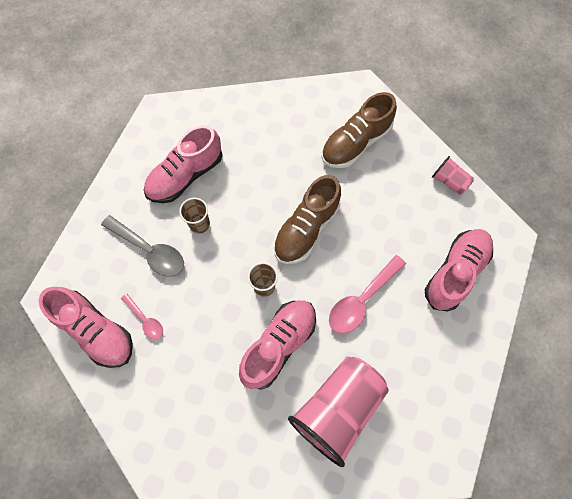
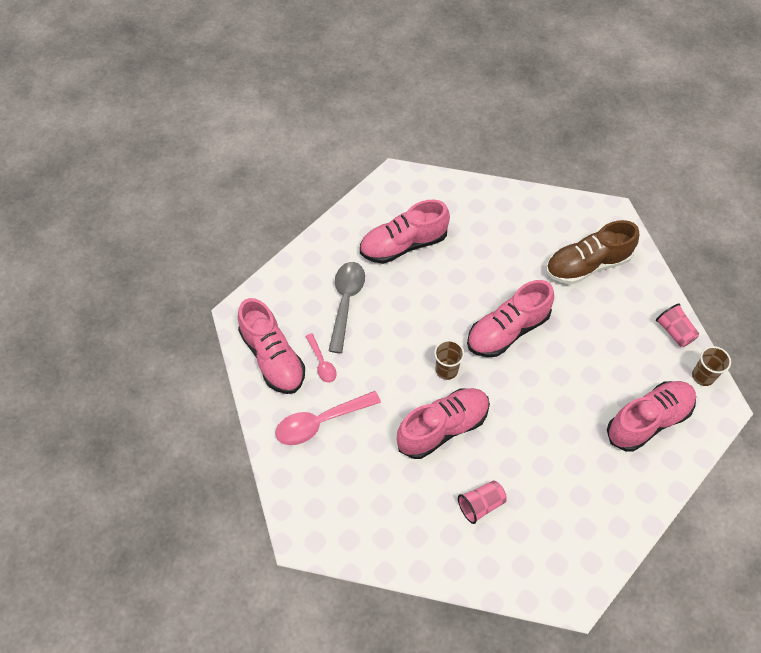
camera: 20 degrees right, 10 degrees down
grey spoon [101,215,184,277] -> grey spoon turned 135 degrees counterclockwise [328,262,365,353]
brown cup [179,198,210,234] -> brown cup moved to [692,346,731,386]
brown shoe [273,175,341,264] -> pink shoe [467,280,554,357]
pink cup [288,357,389,467] -> pink cup [458,480,507,524], size x0.46
pink spoon [329,255,406,334] -> pink spoon moved to [275,391,381,445]

